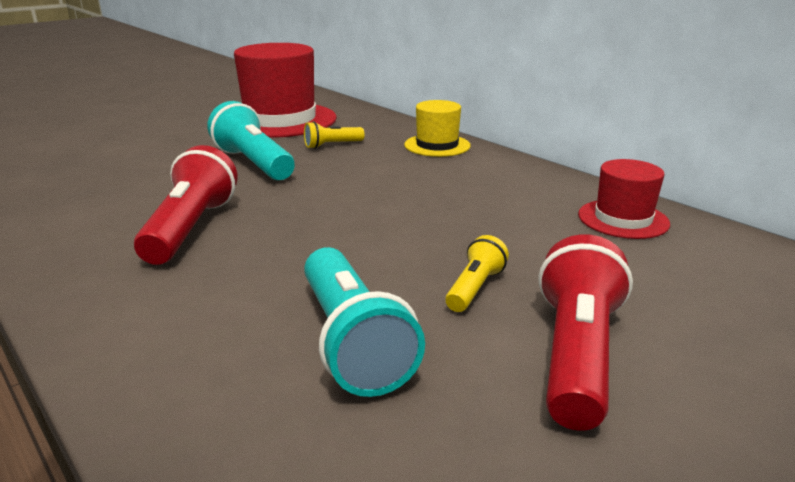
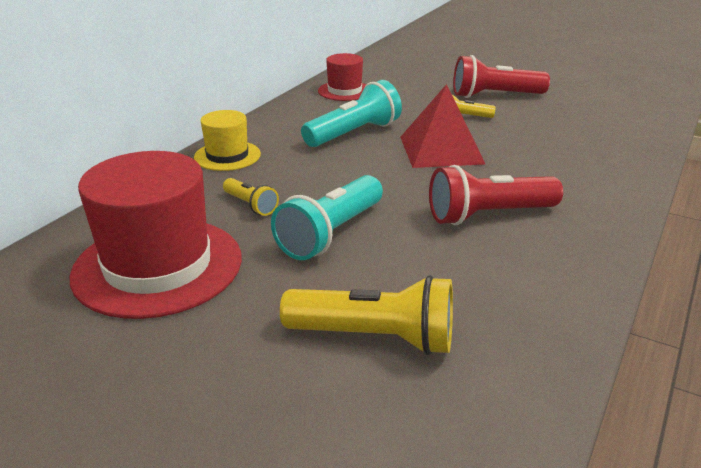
camera: 110 degrees left, 5 degrees up
turquoise flashlight [304,247,425,397] -> turquoise flashlight moved to [301,80,402,147]
none -> yellow flashlight [280,275,453,355]
none -> red pyramid [400,84,485,168]

